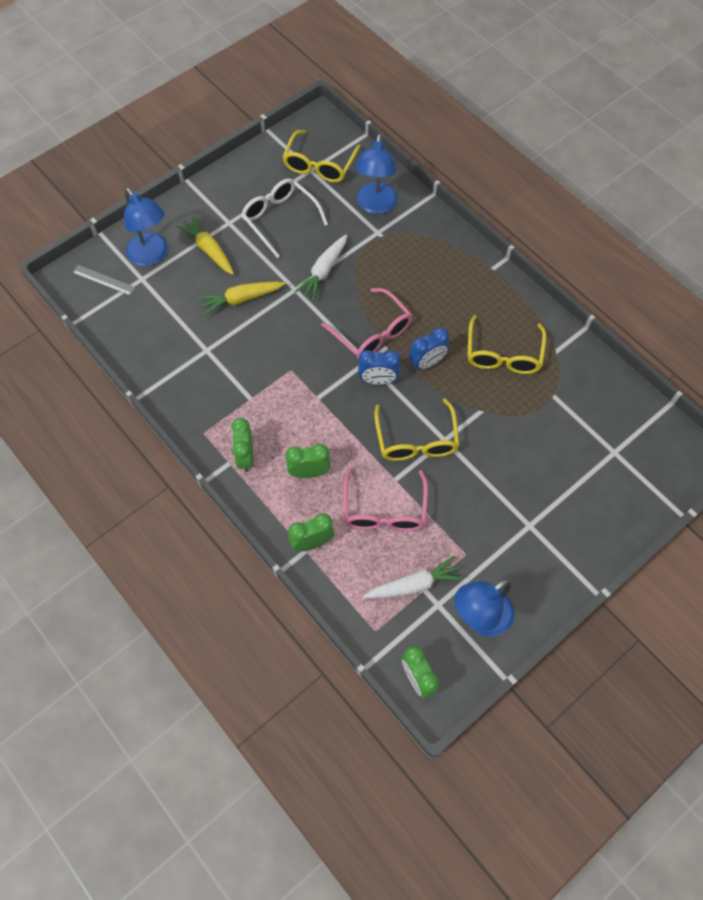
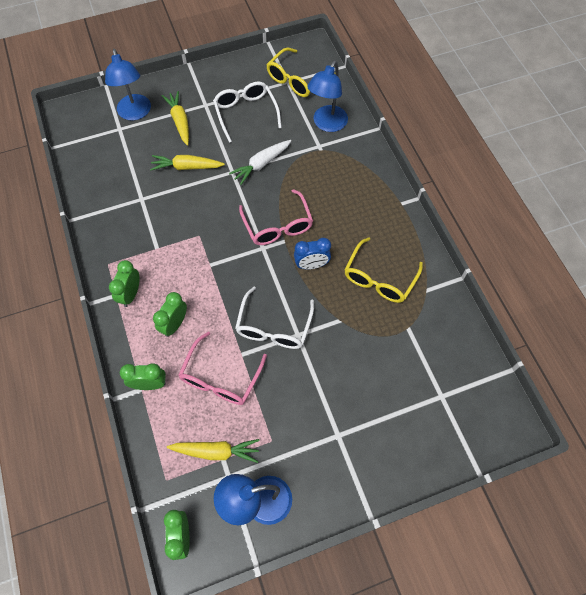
camera: 20 degrees right, 0 degrees up
grey ruler [72,265,136,296] -> none
green clock [286,444,331,478] -> green clock turned 75 degrees counterclockwise [153,292,187,337]
blue clock [358,350,401,385] -> none
white carrot [363,556,464,598] -> yellow carrot [167,439,260,463]
yellow glasses [374,398,460,461] -> white glasses [235,287,314,349]

